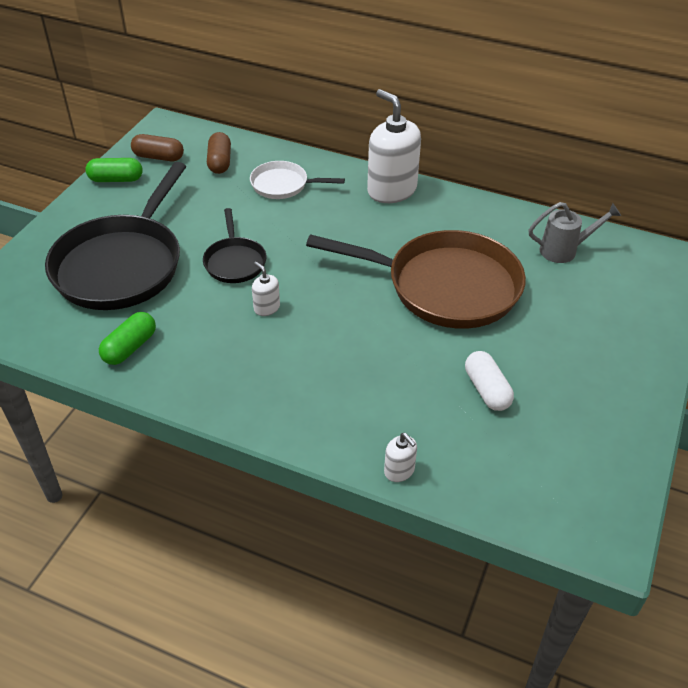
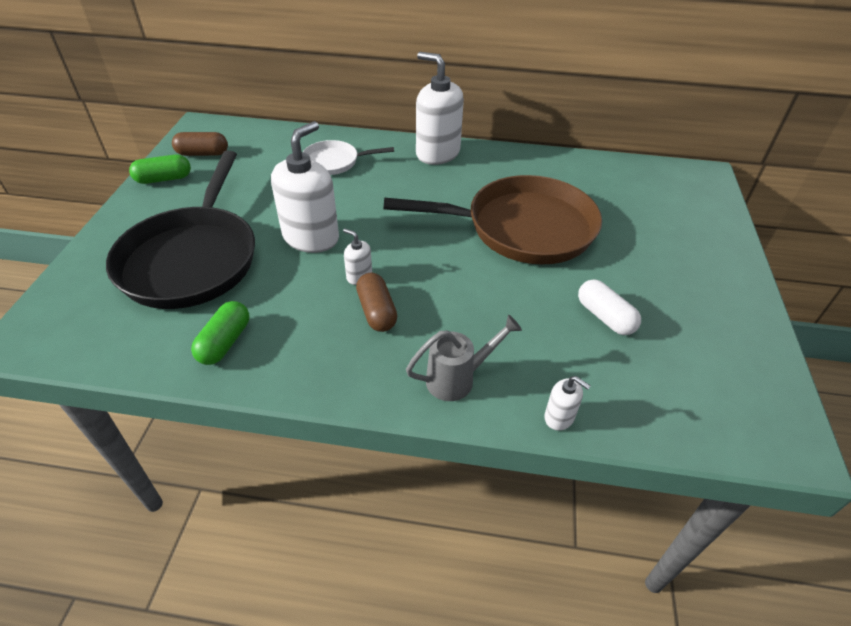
camera: 15 degrees left, 0 degrees up
black pan [203,208,267,283] -> white soap dispenser [271,121,339,253]
brown capsule [207,132,231,174] -> brown capsule moved to [356,273,397,332]
grey watering can [529,202,621,263] -> grey watering can moved to [406,315,522,401]

